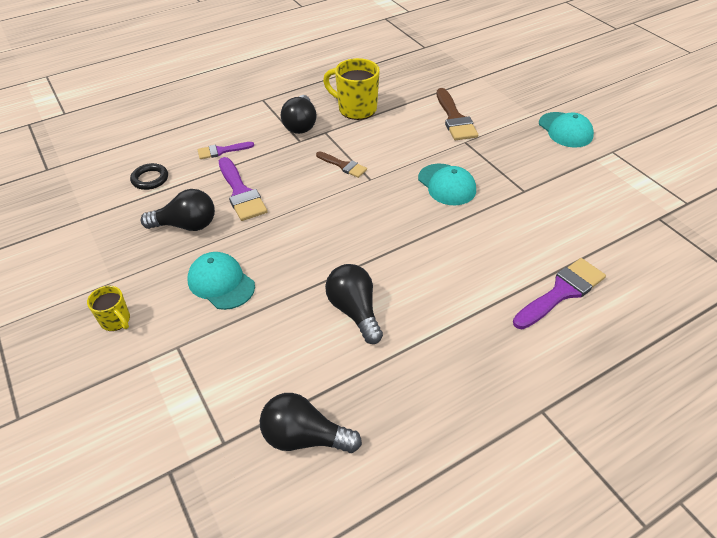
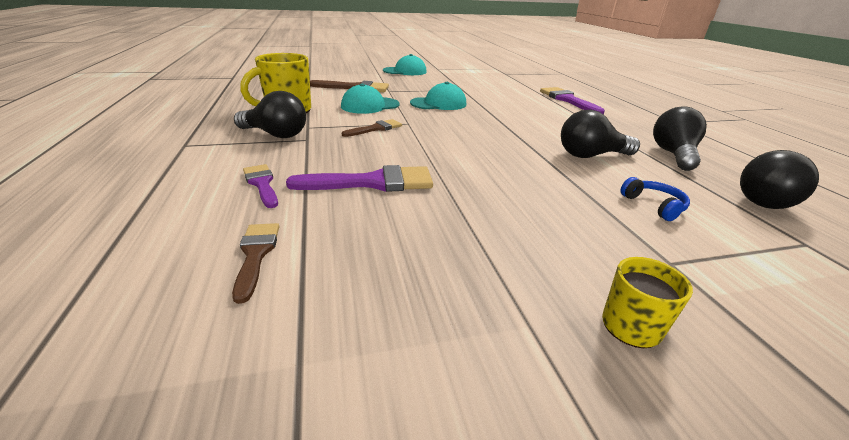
camera: 75 degrees left, 15 degrees down
black ring [130,163,168,190] -> brown brush [232,223,280,304]
black light bulb [141,189,215,231] -> black light bulb moved to [653,106,707,171]
turquoise cap [187,252,255,310] -> turquoise cap moved to [341,84,400,114]
purple brush [198,142,254,159] -> purple brush turned 150 degrees clockwise [243,164,278,208]
none -> blue headphones [620,177,690,221]

